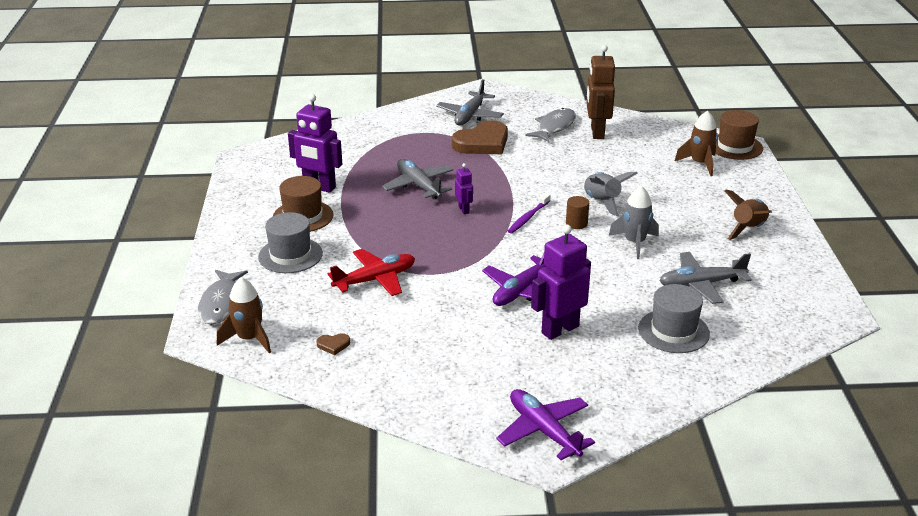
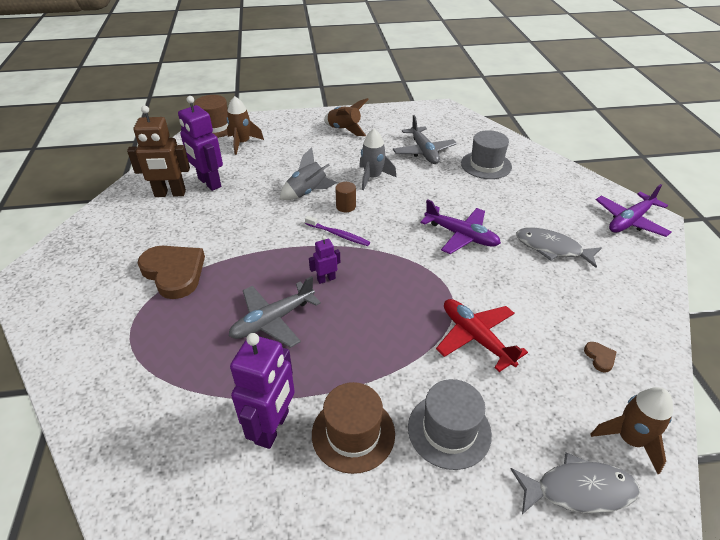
camera: 95 degrees left, 10 degrees up
grey plane [436,79,504,126] -> none
grey fish [525,108,576,142] -> grey fish moved to [516,228,602,268]
purple robot [531,225,591,340] -> purple robot moved to [178,96,223,191]

